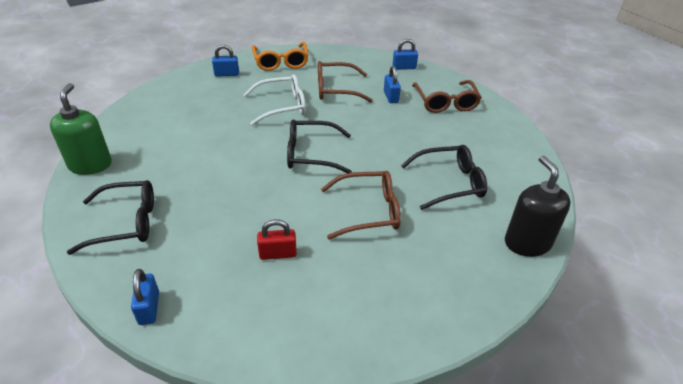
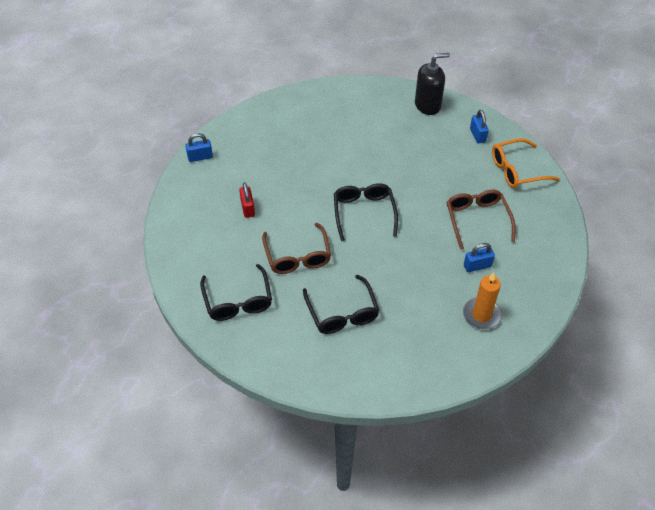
camera: 85 degrees right, 10 degrees up
green soap dispenser [50,83,112,175] -> none
black glasses [67,180,154,255] -> black glasses moved to [200,264,272,321]
white glasses [243,74,306,126] -> none
blue padlock [393,39,418,70] -> none
brown glasses [412,80,482,113] -> orange candle [463,272,502,329]
black soap dispenser [505,156,571,257] -> black soap dispenser moved to [415,53,450,115]

